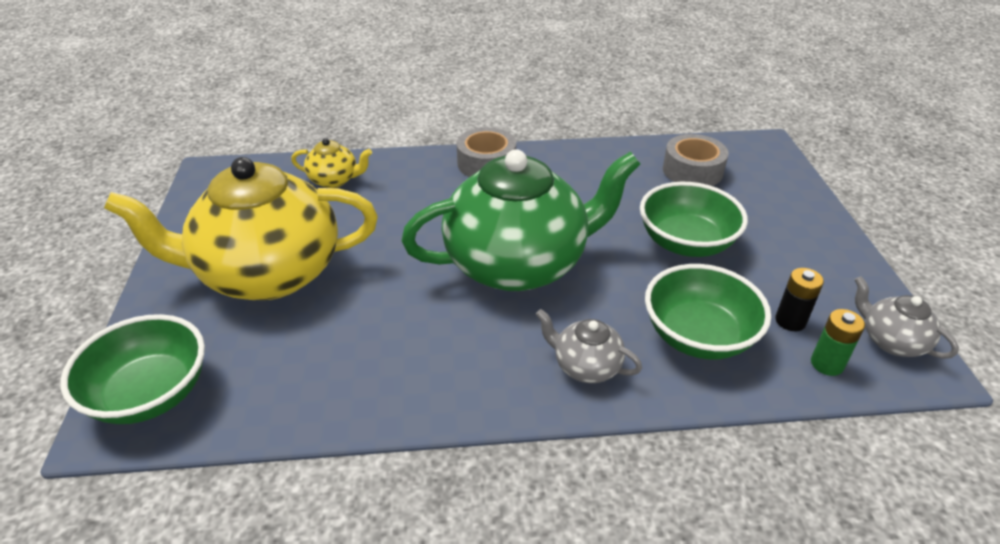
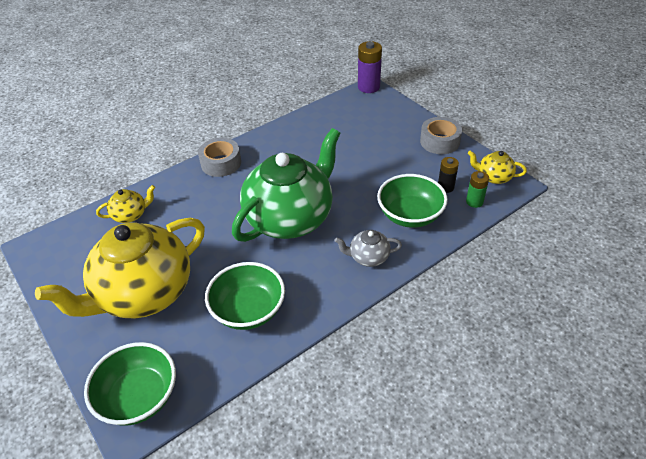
camera: 30 degrees left, 5 degrees up
green bowl [640,182,748,257] -> green bowl moved to [205,262,285,330]
grey tape [663,134,729,186] -> grey tape moved to [420,117,462,154]
grey teapot [854,276,959,359] -> yellow teapot [468,151,527,184]
none -> purple battery [358,41,382,93]

